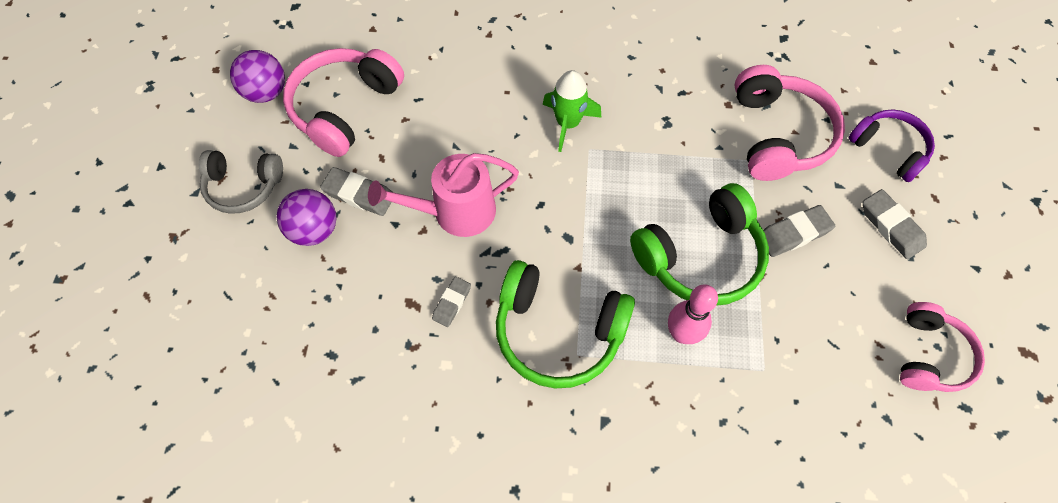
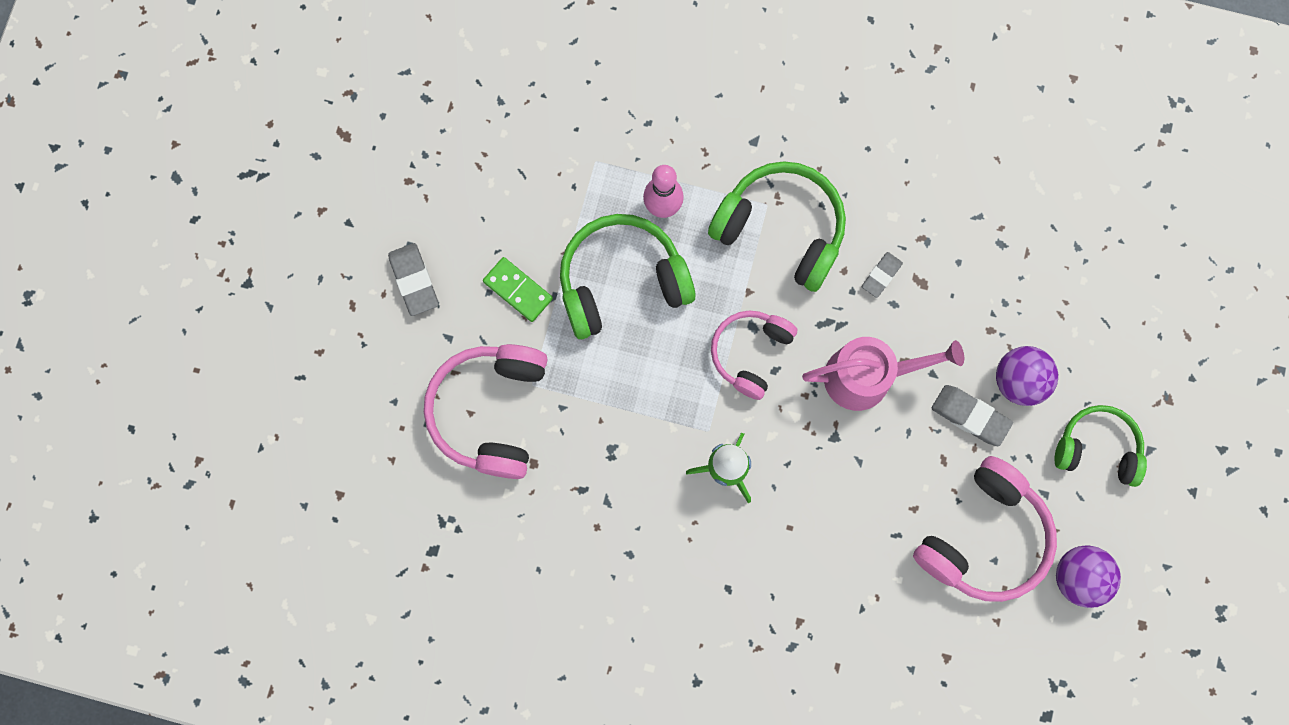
camera: 170 degrees left, 15 degrees up
grey headphones [199,150,283,214] -> green headphones [1054,405,1147,487]
grey eraser [763,205,835,257] -> green domino [483,257,553,322]
purple headphones [849,109,935,182] -> none
pink headphones [900,302,985,392] -> pink headphones moved to [711,310,797,400]

